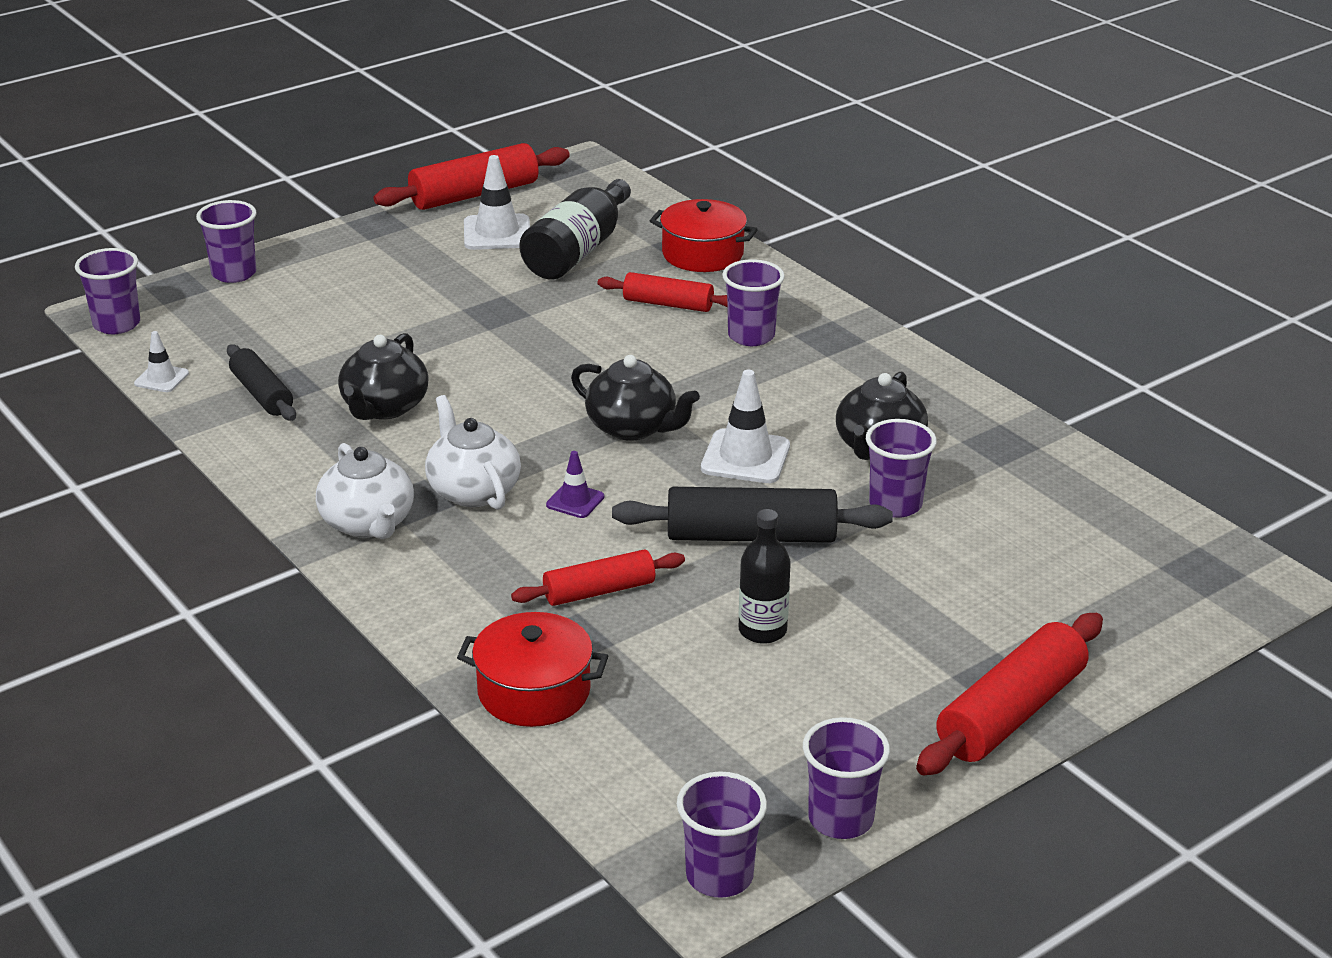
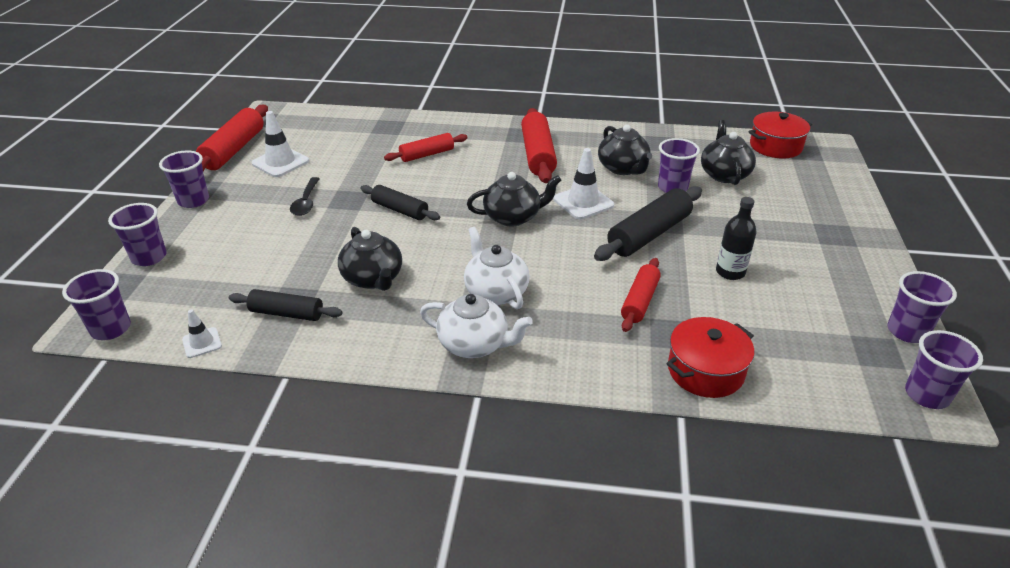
camera: 45 degrees left, 5 degrees up
white teapot [425,395,521,510] -> white teapot turned 45 degrees clockwise [464,227,530,309]
black bottle [519,179,631,279] -> none
purple traffic cone [546,451,604,518] -> none
red pot [650,199,758,272] -> red pot moved to [748,112,812,159]
purple cup [722,259,785,346] -> purple cup moved to [159,150,209,208]
red rolling pin [916,613,1103,776] -> red rolling pin moved to [521,108,557,183]
none -> black spoon [290,177,320,216]
none -> black rolling pin [361,185,440,220]
none -> black teapot [701,120,756,185]

